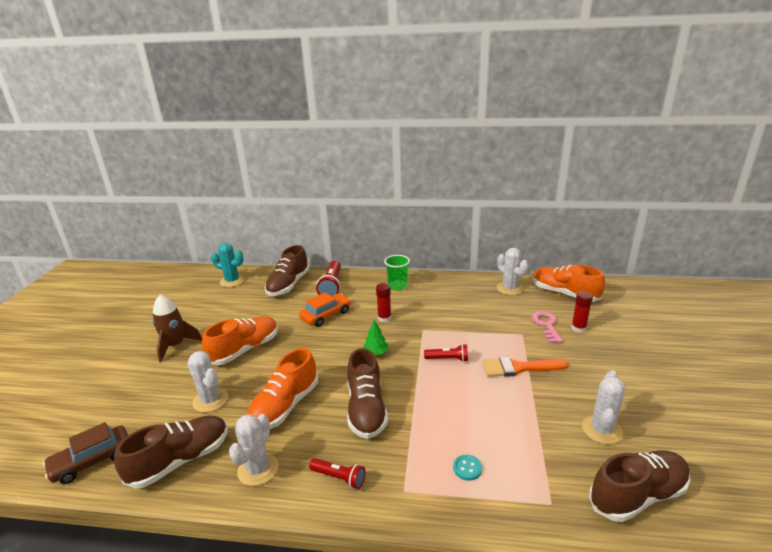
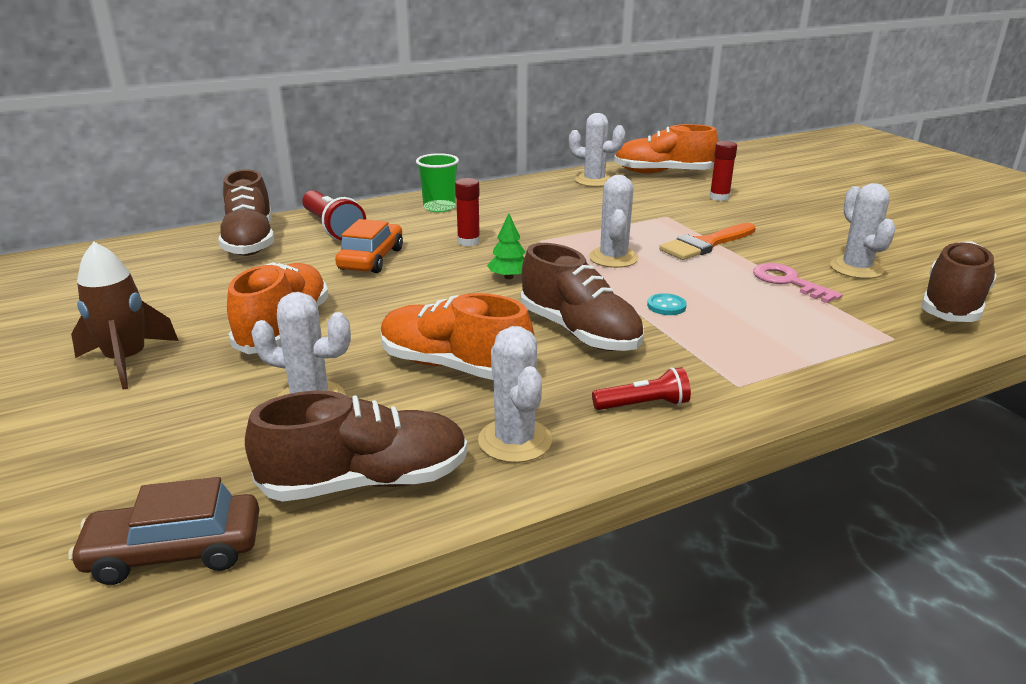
camera: 35 degrees left, 0 degrees up
brown car [43,422,128,484] -> brown car turned 60 degrees clockwise [68,477,259,585]
brown shoe [114,415,228,489] -> brown shoe turned 60 degrees clockwise [245,390,468,502]
turquoise cactus [211,243,245,287] -> none
orange shoe [246,348,318,429] -> orange shoe turned 120 degrees clockwise [380,293,534,380]
red flashlight [424,344,468,362] -> white cactus [589,175,639,268]
turquoise button [453,455,482,481] -> turquoise button moved to [647,293,687,315]
pink key [532,311,563,343] -> pink key moved to [753,263,843,303]

